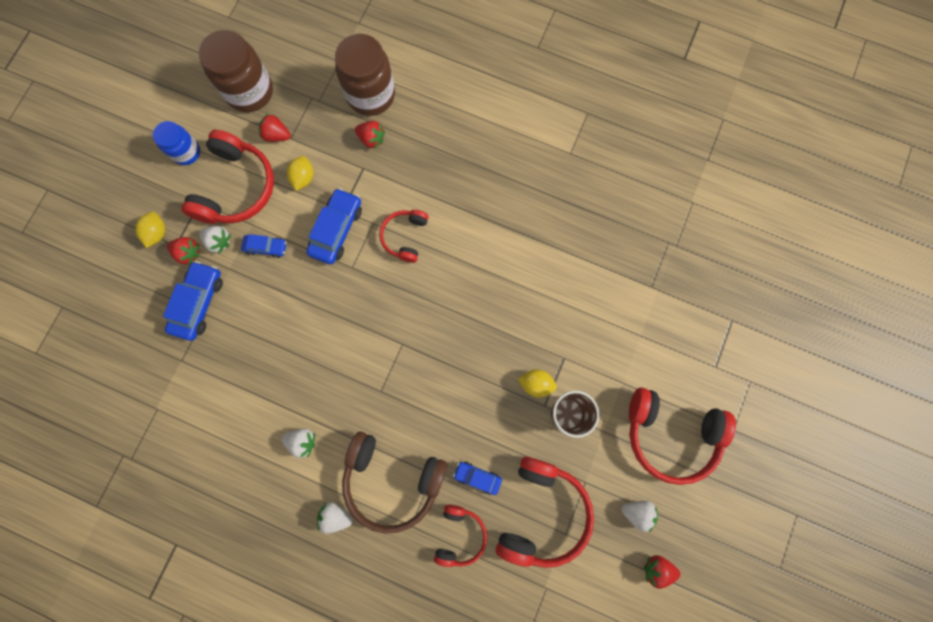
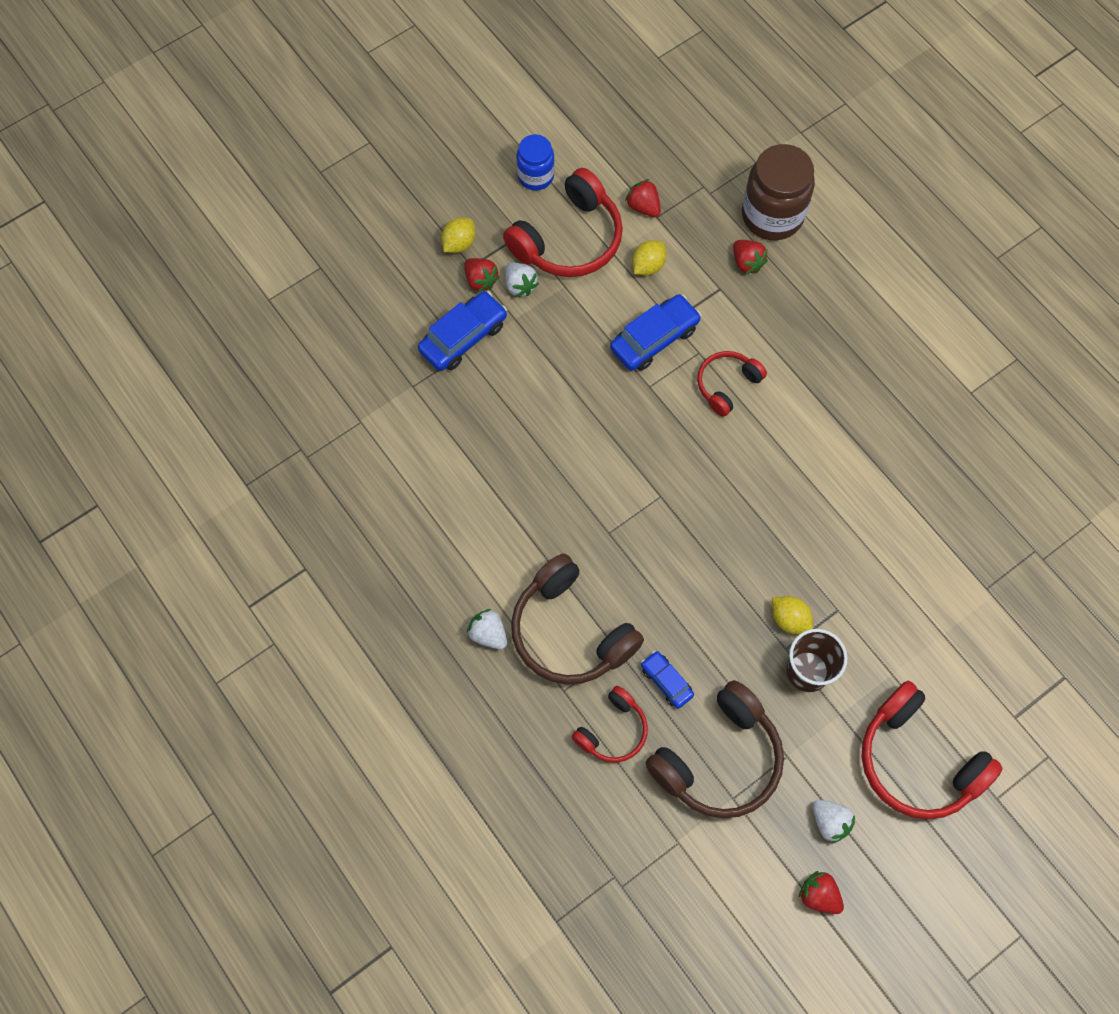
camera: 30 degrees right, 10 degrees down
brown jar [199,30,273,112] -> none
blue car [241,234,287,258] -> none
white strawberry [281,429,315,458] -> none
red headphones [496,457,594,568] -> brown headphones [646,680,784,818]

